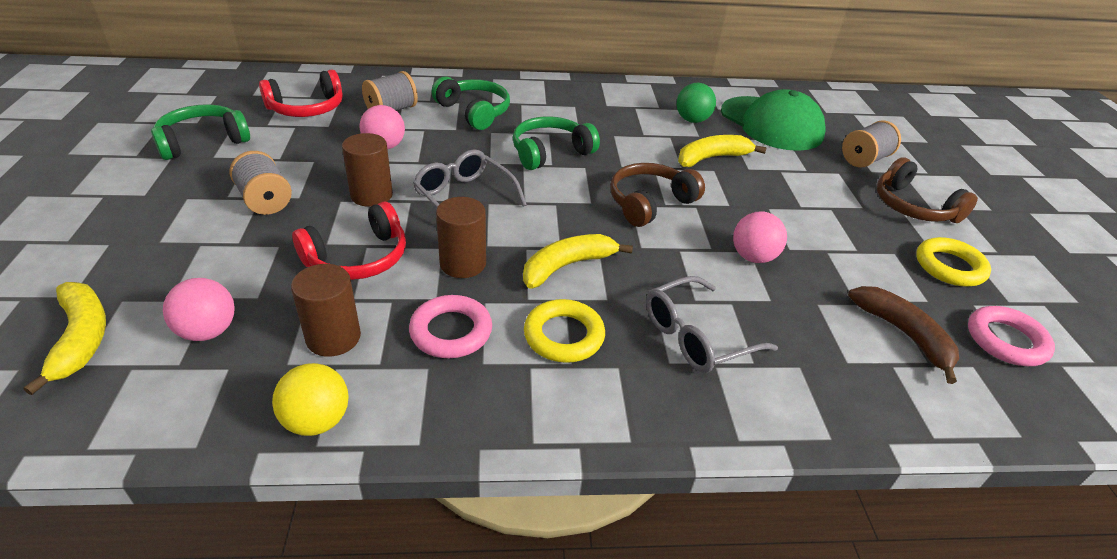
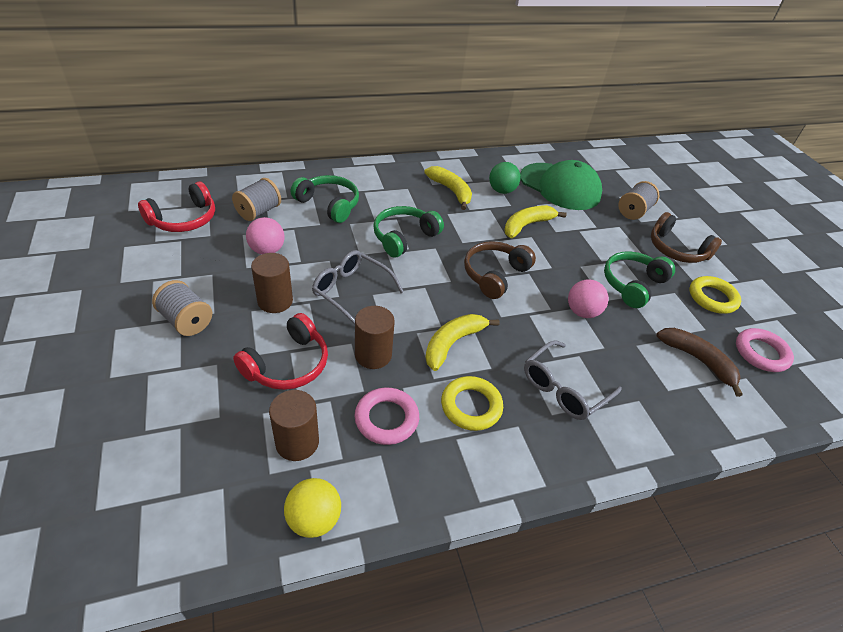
camera: 15 degrees left, 5 degrees up
yellow banana [23,282,106,395] -> yellow banana moved to [424,166,472,210]
green headphones [151,104,250,160] -> green headphones moved to [604,251,675,308]
pink ball [163,278,235,341] -> none

